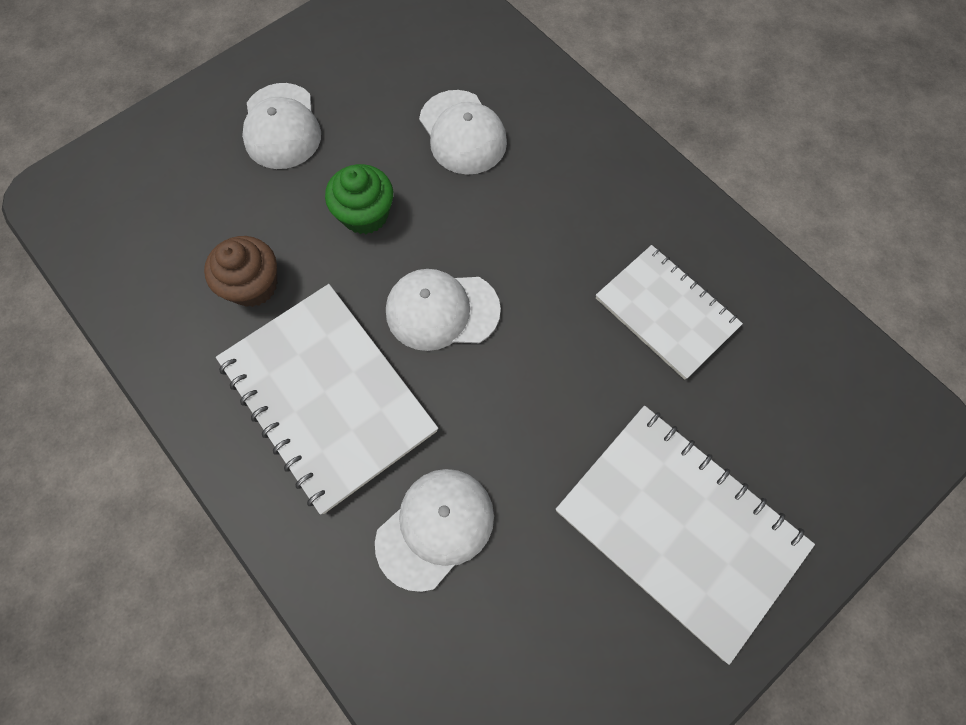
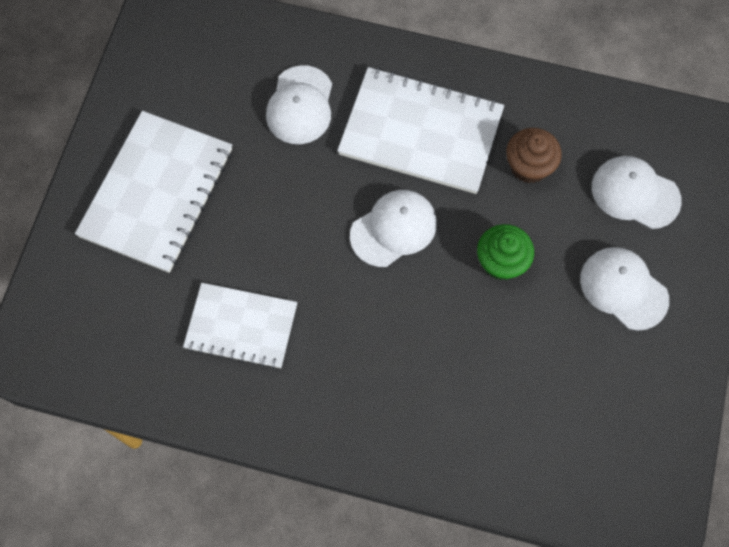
camera: 145 degrees right, 0 degrees up
white cap [419,90,507,175] -> white cap moved to [592,156,682,229]
white notebook [555,406,815,665] -> white notebook turned 75 degrees counterclockwise [75,111,232,273]

